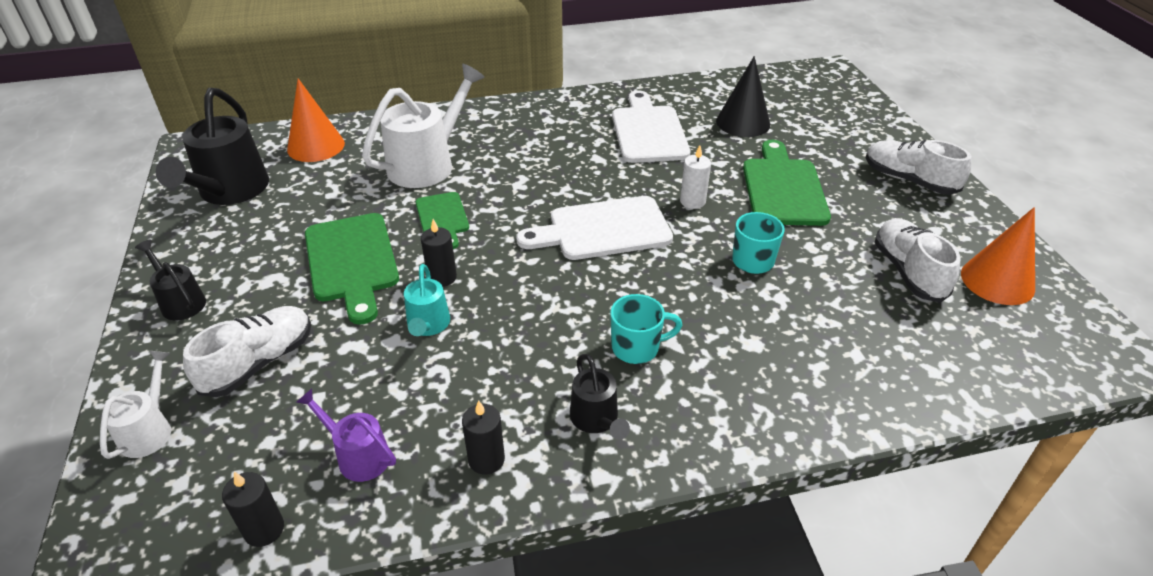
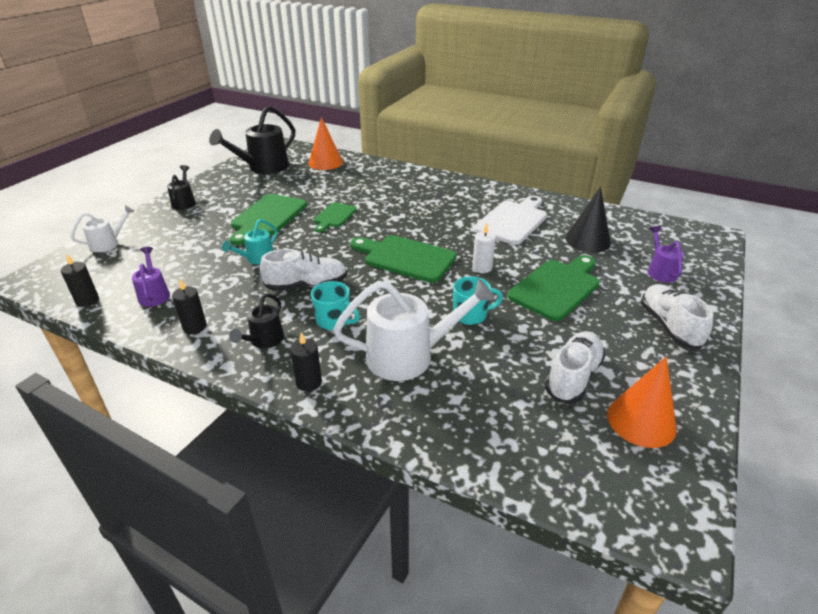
camera: 40 degrees right, 5 degrees down
white shoe [183,306,311,397] -> white shoe moved to [260,249,347,291]
white watering can [362,64,485,188] -> white watering can moved to [333,279,495,381]
black candle [421,219,457,287] -> black candle moved to [290,332,322,392]
white cutting board [516,196,673,260] -> green cutting board [350,235,457,283]
none -> purple watering can [648,226,684,282]

